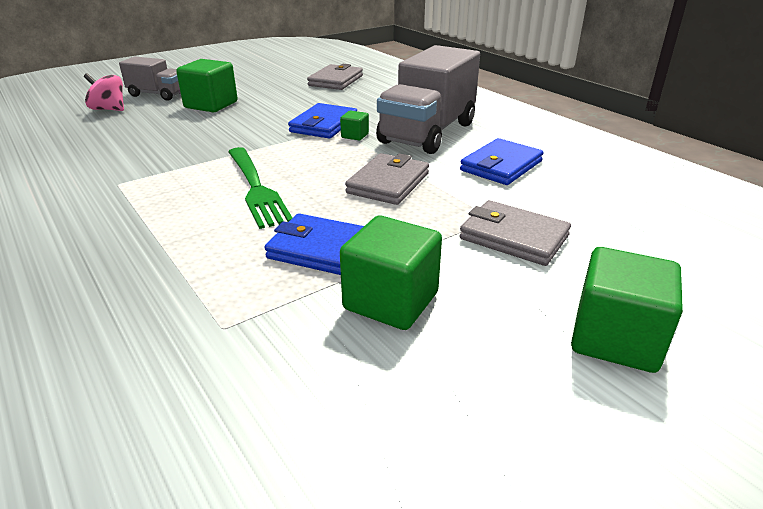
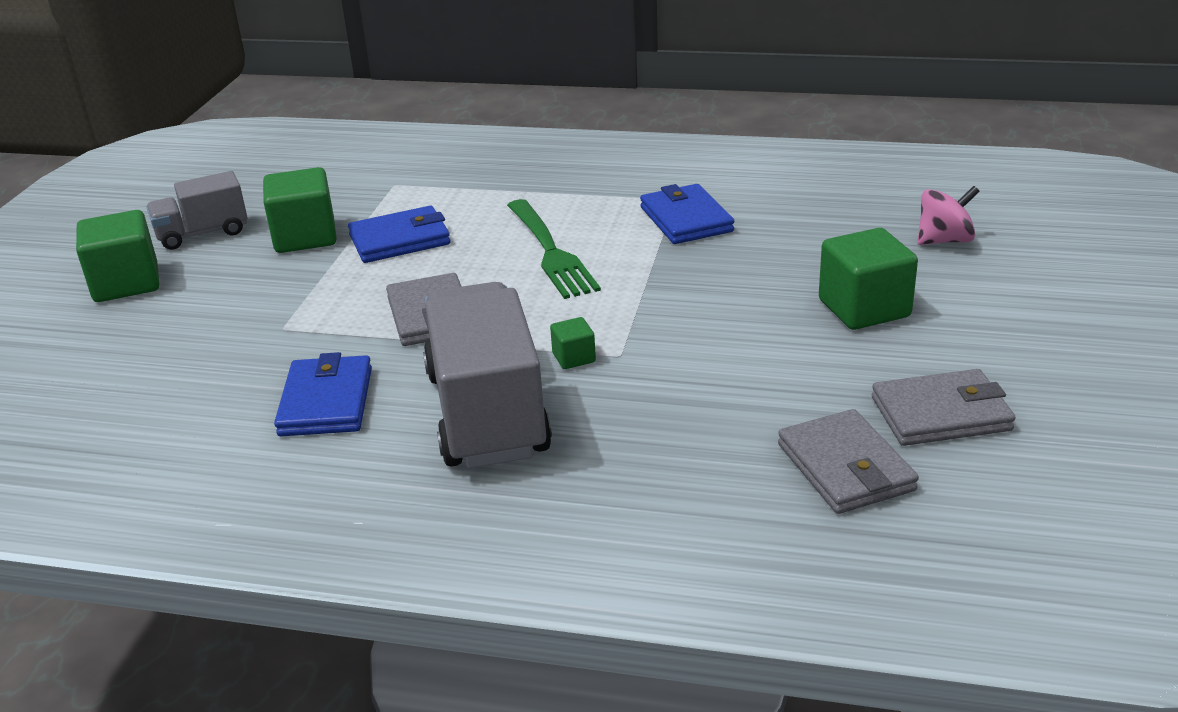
camera: 140 degrees right, 0 degrees up
grey truck [119,56,181,101] -> grey truck moved to [146,171,247,250]
green fork [228,147,292,229] -> green fork turned 135 degrees counterclockwise [507,199,601,299]
blue wallet [288,103,357,139] -> blue wallet moved to [640,184,734,244]
grey wallet [459,200,571,266] -> grey wallet moved to [872,369,1016,446]

